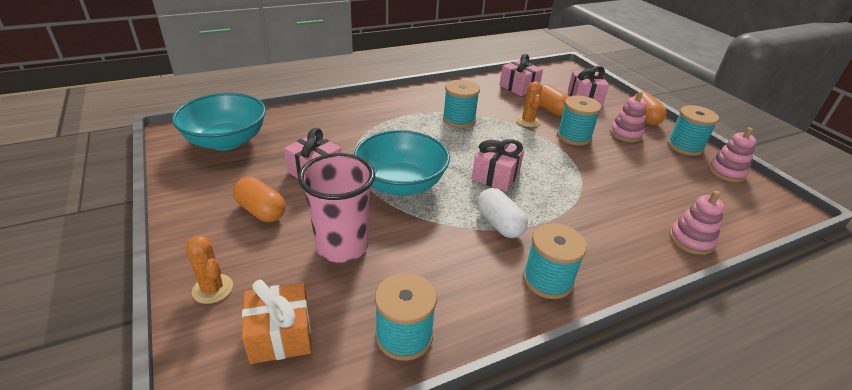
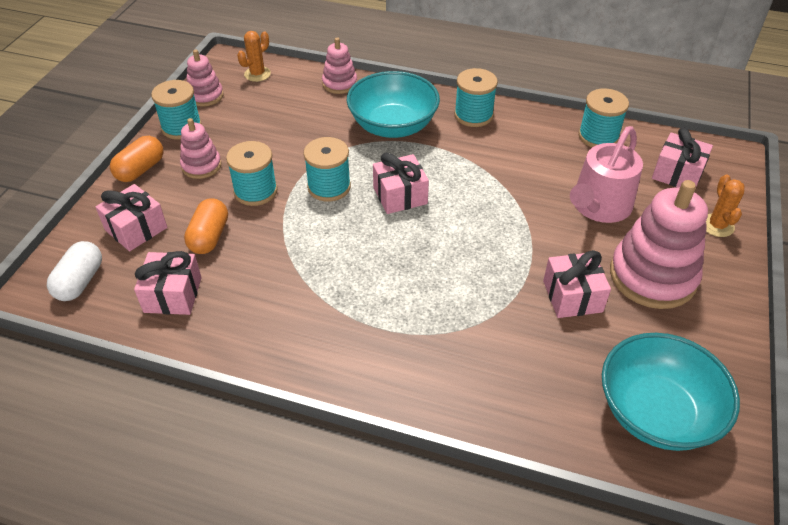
camera: 135 degrees left, 10 degrees up
orange capsule [233,177,286,222] -> pink stacking toy [610,180,708,309]
orange gift [242,280,312,364] -> pink gift [652,128,713,188]
pink cup [298,153,375,262] -> pink watering can [570,126,643,223]
turquoise bowl [353,130,450,196] -> turquoise bowl moved to [347,71,440,138]
turquoise spool [443,80,480,128] -> turquoise spool moved to [303,137,351,202]
white capsule [477,188,528,238] -> white capsule moved to [47,241,102,301]
orange cactus [516,81,542,127] -> orange cactus moved to [237,31,271,82]

